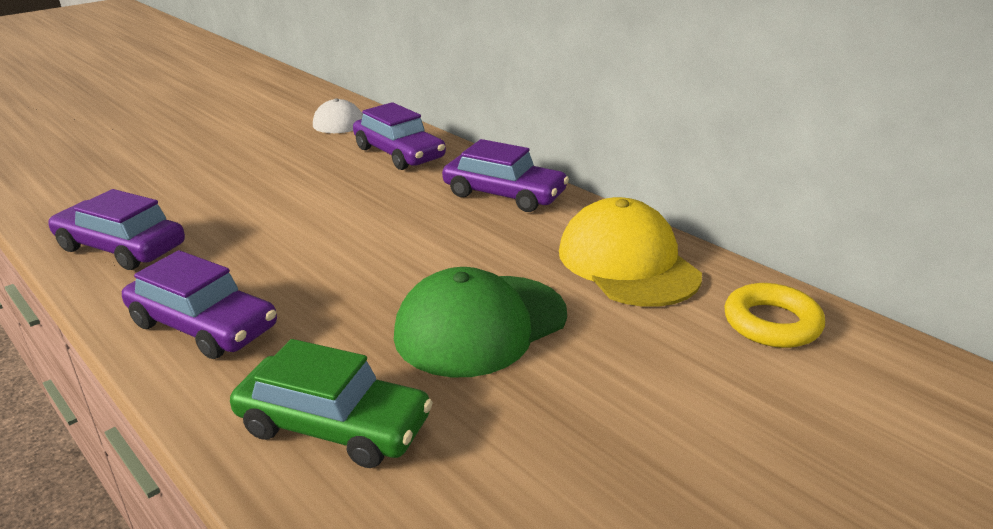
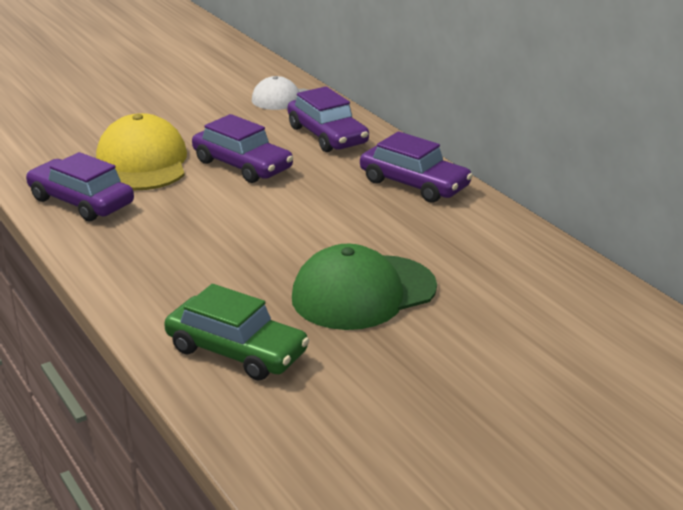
camera: 10 degrees right, 0 degrees up
purple car [122,250,277,359] -> purple car moved to [192,114,293,183]
yellow cap [559,197,702,307] -> yellow cap moved to [96,113,187,190]
yellow ring [724,283,825,348] -> none

